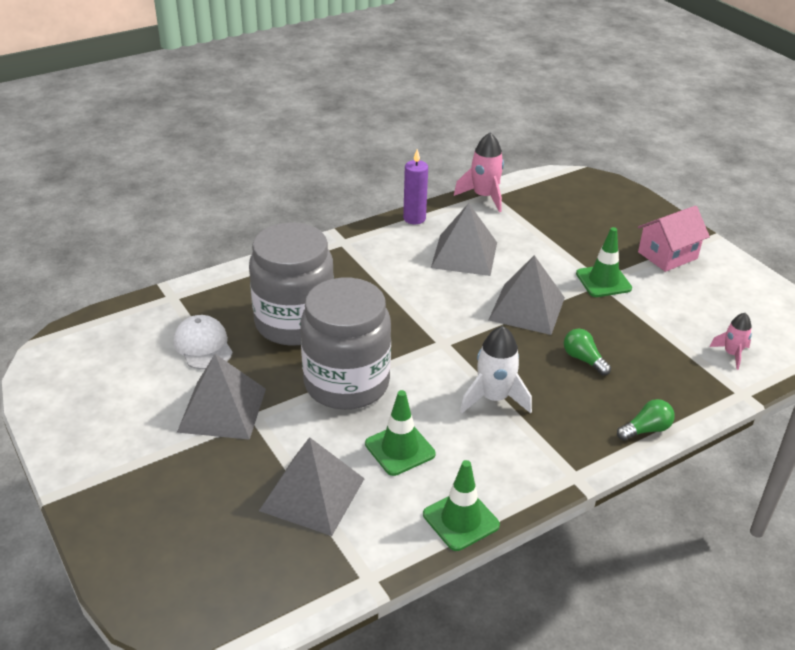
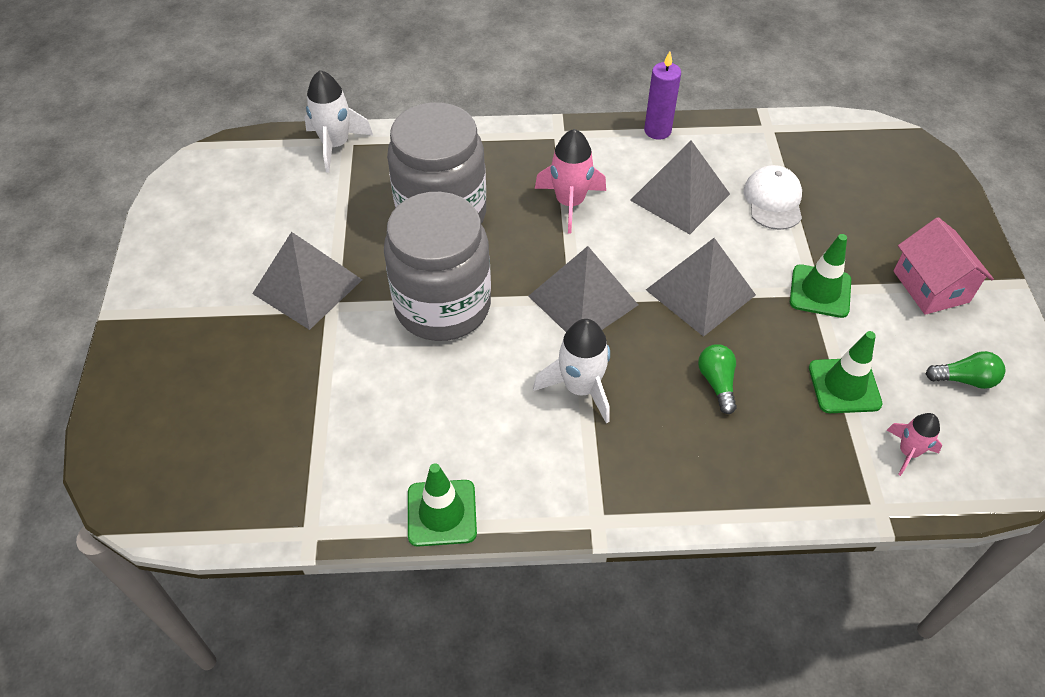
camera: 30 degrees right, 15 degrees up
white cap [173,315,233,370] -> white cap moved to [744,165,802,230]
grey pyramid [259,437,365,536] -> grey pyramid moved to [529,246,638,332]
green traffic cone [365,390,435,476] -> green traffic cone moved to [809,331,883,413]
pink rocket [454,133,504,212] -> pink rocket moved to [535,129,606,234]
green light bulb [617,399,675,441] -> green light bulb moved to [926,351,1005,389]
pink house [638,206,710,272] -> pink house turned 75 degrees clockwise [894,217,994,315]
none -> white rocket [305,70,373,173]

